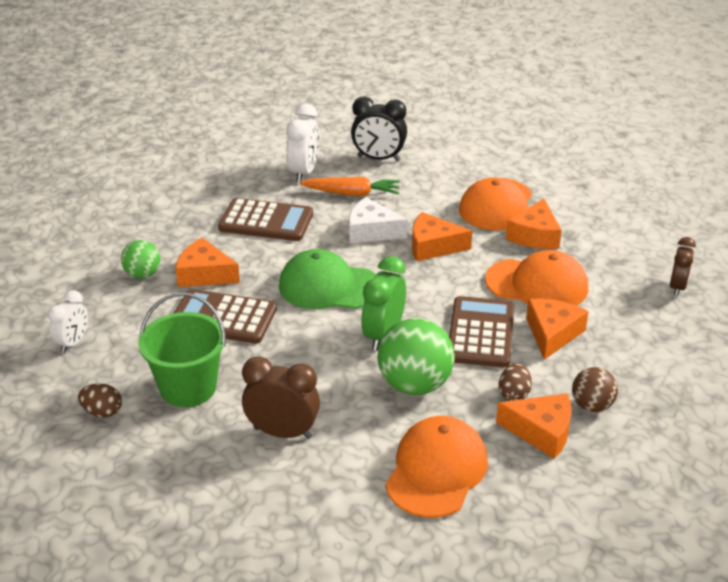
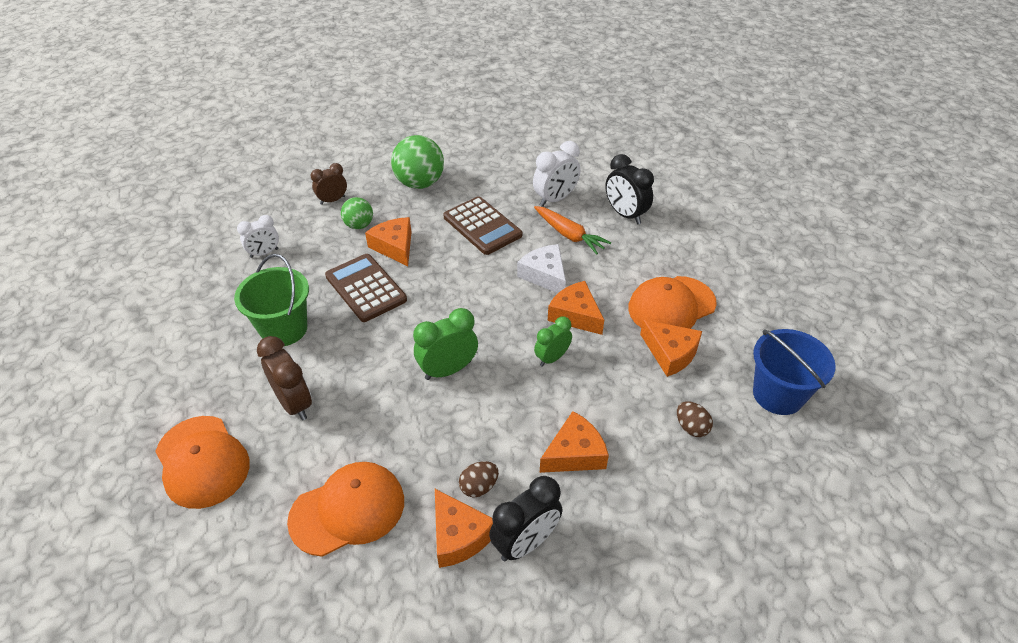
camera: 40 degrees right, 10 degrees up
brown egg [78,384,122,417] -> brown egg moved to [677,401,713,437]
green cap [279,249,376,309] -> none
green ball [377,318,455,395] -> green ball moved to [391,135,444,189]
brown calculator [449,296,514,368] -> none
orange cap [485,250,588,306] -> orange cap moved to [155,416,250,509]
orange cheese [506,199,562,249] -> orange cheese turned 105 degrees counterclockwise [640,320,702,377]
brown ball [572,367,618,412] -> black clock [489,476,562,561]
brown clock [670,237,696,296] -> brown clock moved to [310,163,347,205]
none -> green clock [534,317,572,367]
none -> blue bucket [753,329,836,415]

